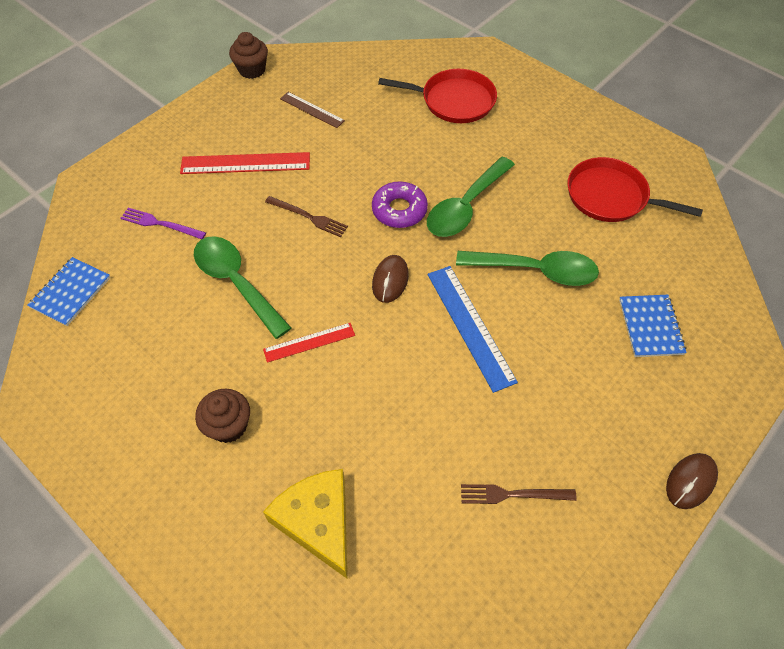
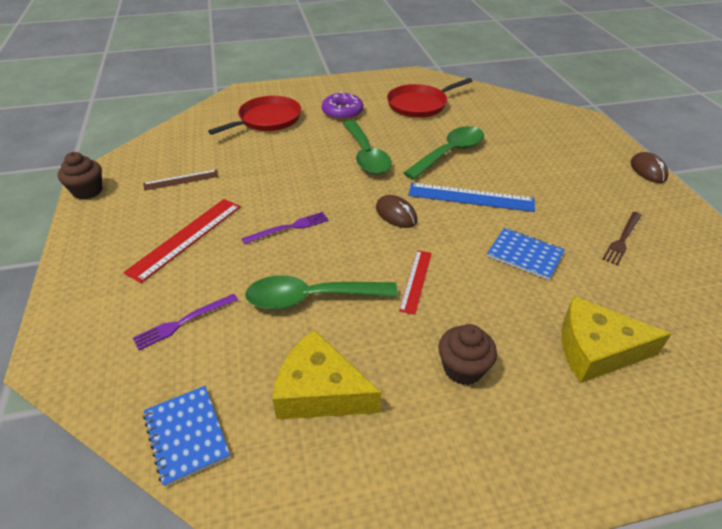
camera: 55 degrees left, 15 degrees down
brown fork [265,196,348,237] -> purple fork [241,212,329,244]
purple donut [372,182,428,228] -> purple donut moved to [322,92,363,120]
blue notebook [619,295,687,357] -> blue notebook moved to [487,228,565,280]
none -> yellow cheese [272,330,381,419]

